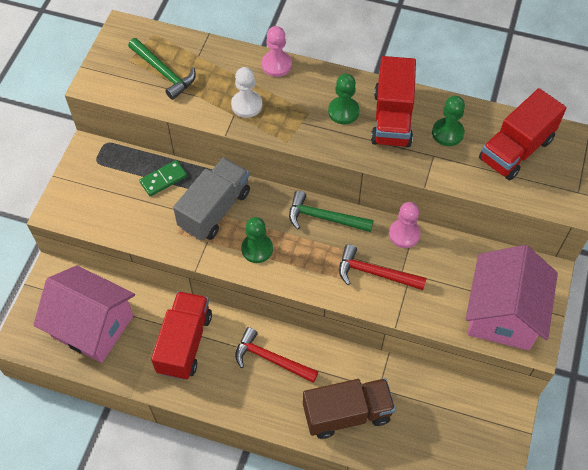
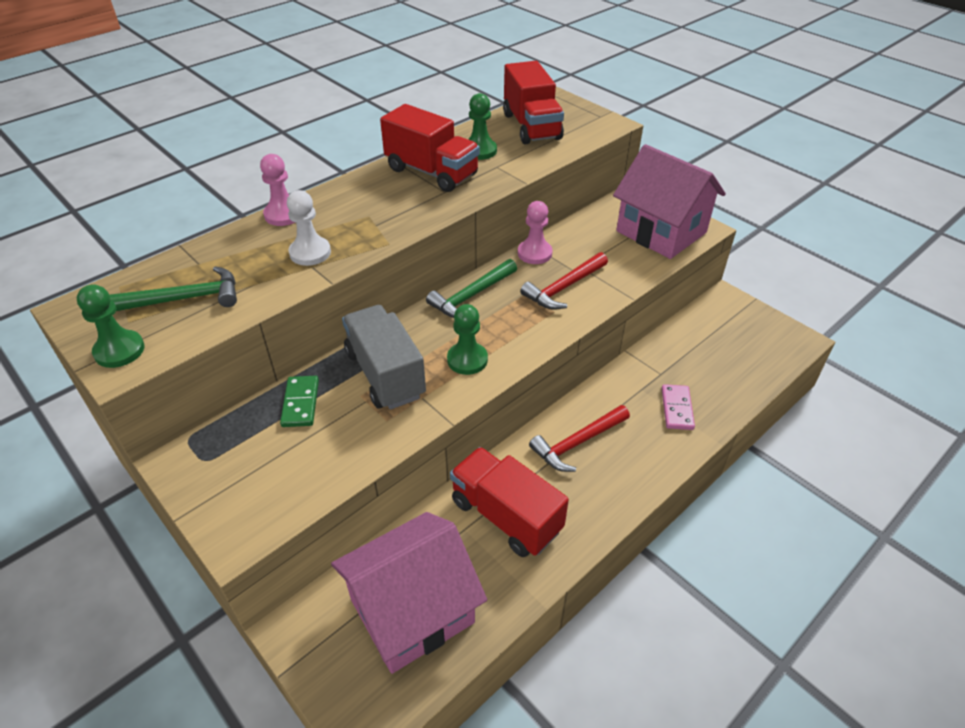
camera: 60 degrees left, 15 degrees down
brown truck [303,378,396,439] -> pink domino [661,384,695,430]
green pawn [328,74,360,124] -> green pawn moved to [77,284,144,368]

